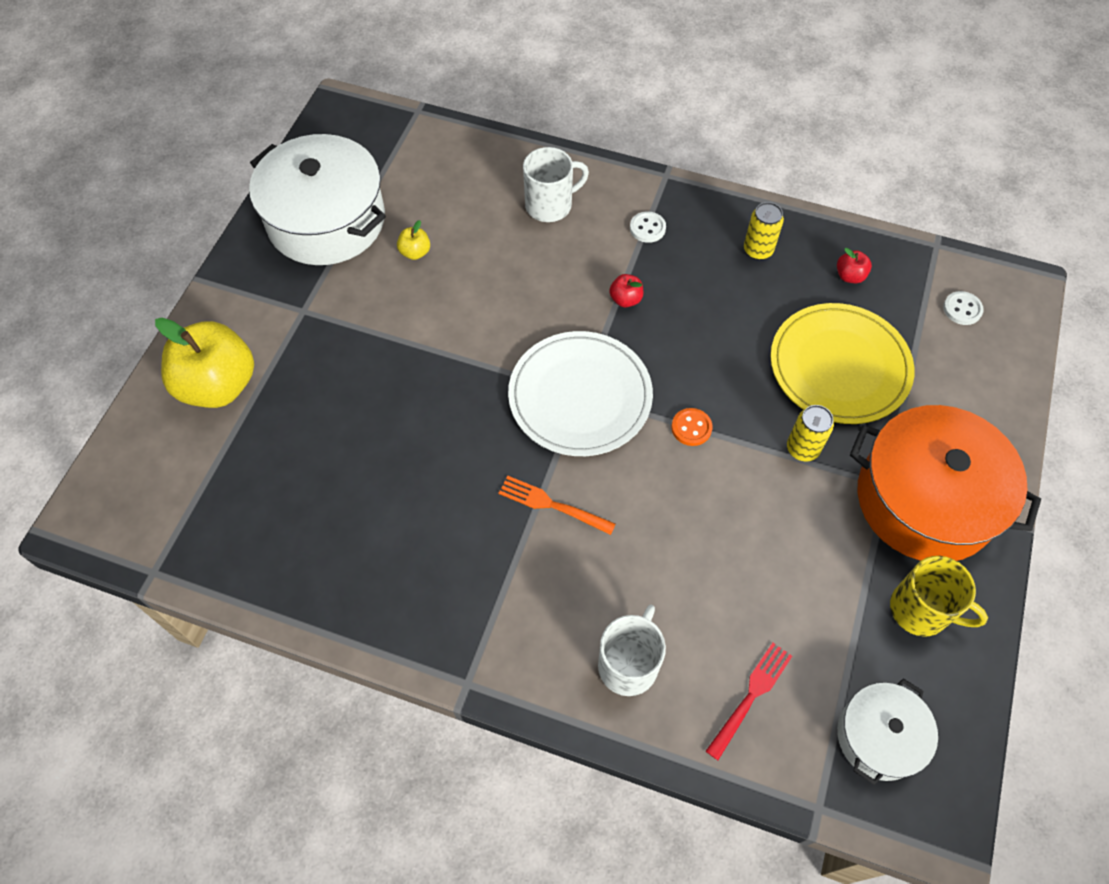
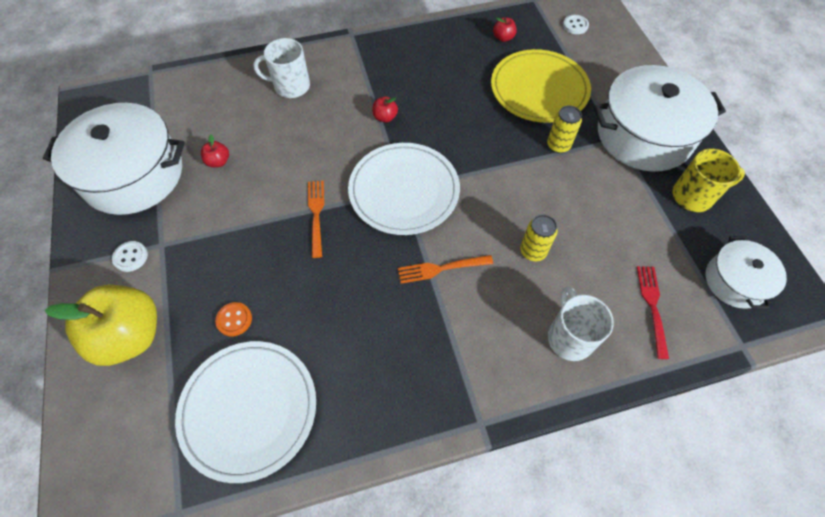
camera: 35 degrees left, 0 degrees up
yellow apple [397,220,430,260] -> red apple [201,134,229,167]
white mug [523,147,589,222] -> white mug turned 120 degrees counterclockwise [253,38,310,98]
white button [630,211,666,243] -> white button moved to [112,241,148,272]
orange button [671,408,713,446] -> orange button moved to [215,302,252,337]
yellow can [744,202,784,260] -> yellow can moved to [520,215,558,261]
orange pot [850,405,1041,561] -> white pot [593,65,726,172]
none -> white plate [175,341,316,483]
none -> orange fork [308,181,324,258]

